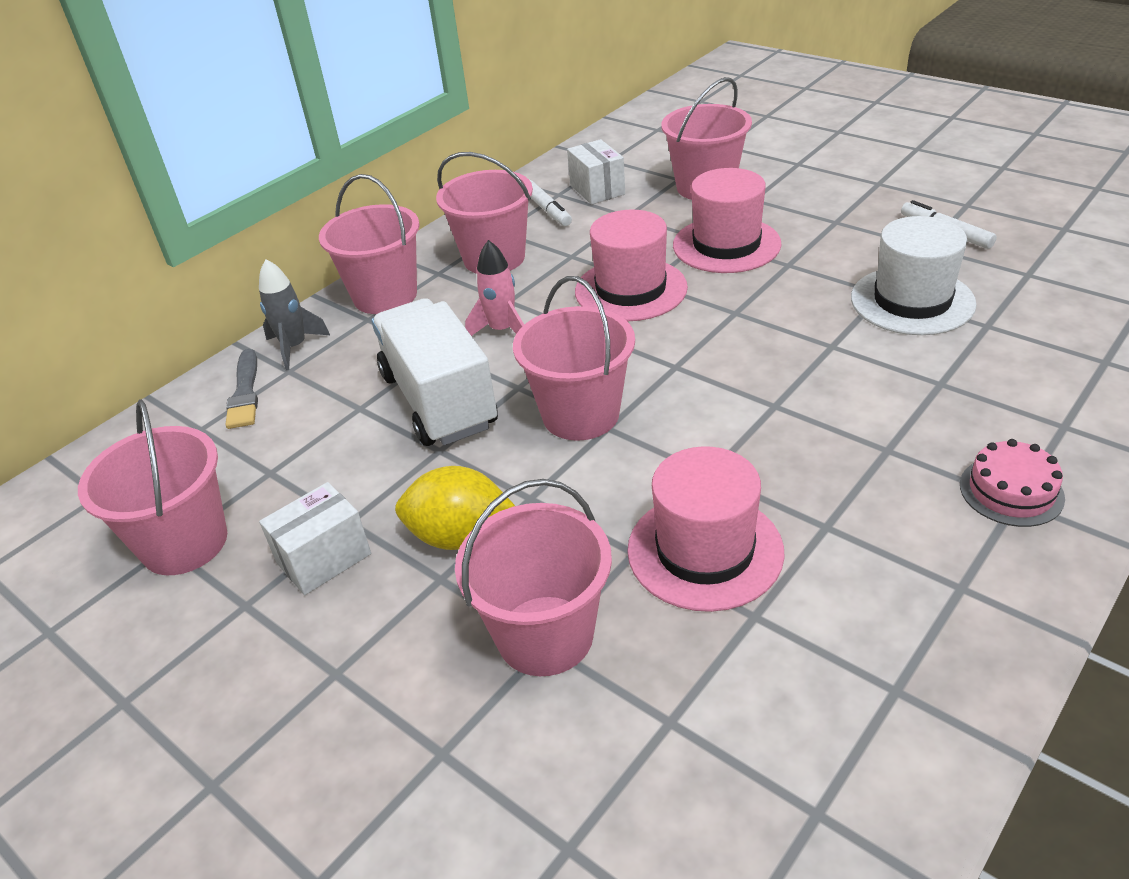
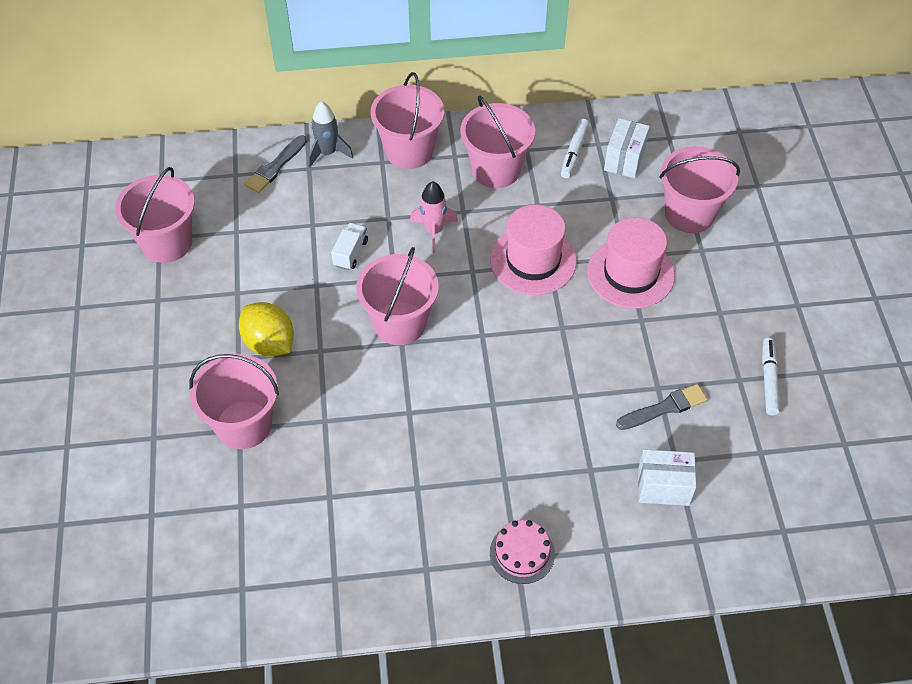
camera: 40 degrees right, 15 degrees up
white box [259,482,371,595] -> white box moved to [638,449,696,506]
white truck [371,298,498,446] -> white truck [331,223,368,270], size x0.42
pink hat [627,446,785,612] -> none
white hat [851,216,977,335] -> grey brush [616,384,708,430]

